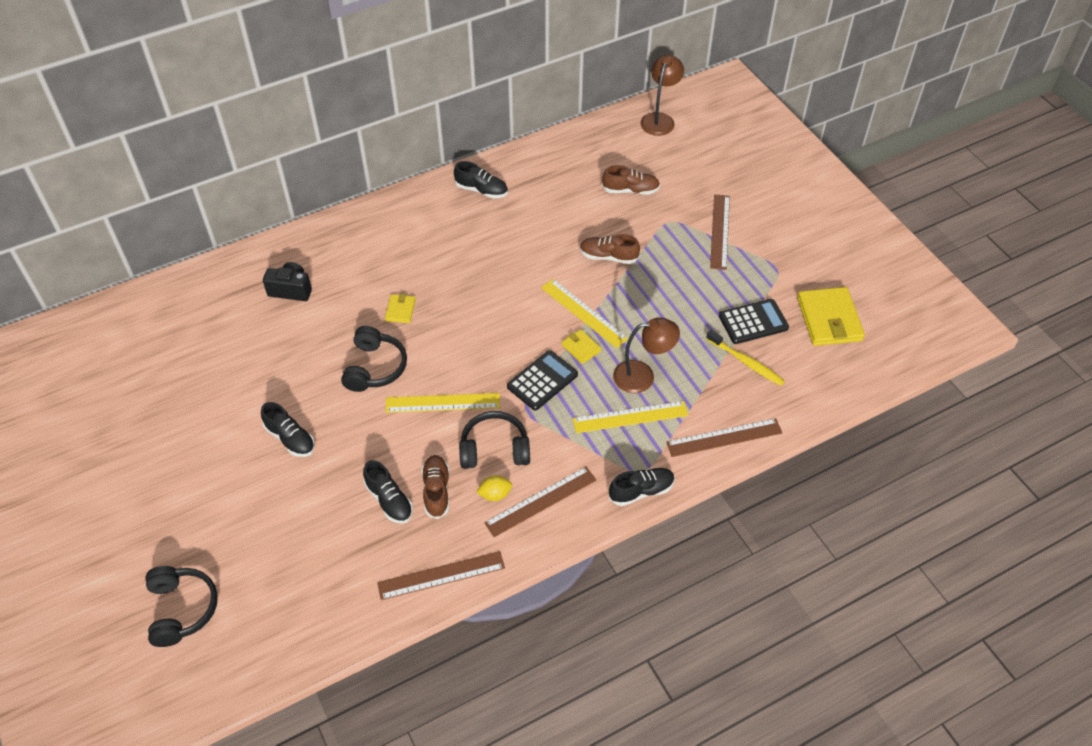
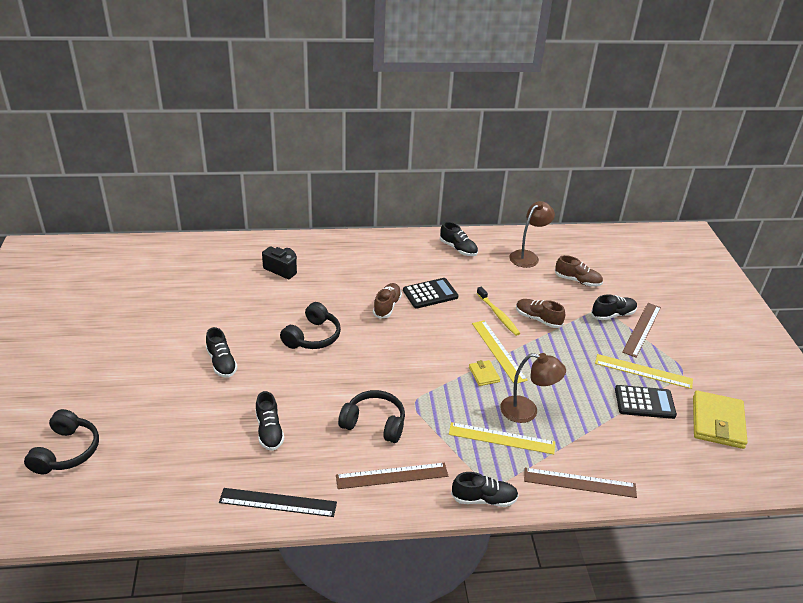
camera: 20 degrees right, 15 degrees down
brown ruler [377,551,505,600] -> black ruler [219,488,337,517]
yellow wallet [385,294,416,323] -> none
yellow ruler [386,393,500,413] -> yellow ruler moved to [595,354,693,389]
brown shoe [421,455,450,519] -> brown shoe moved to [373,283,402,319]
yellow lemon [476,475,512,501] -> none
black calculator [507,350,578,411] -> black calculator moved to [403,278,458,309]
brown lamp [640,55,684,136] -> brown lamp moved to [509,201,555,268]
yellow toothbrush [706,330,785,386] -> yellow toothbrush moved to [477,287,520,336]
none -> black shoe [591,294,637,320]

